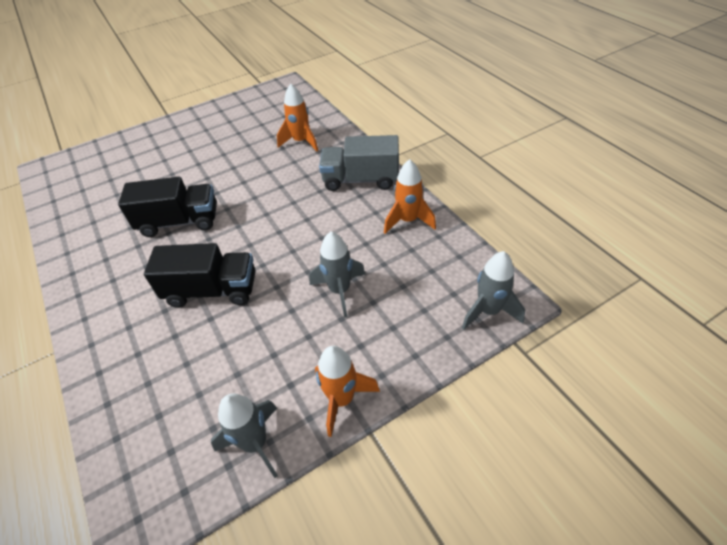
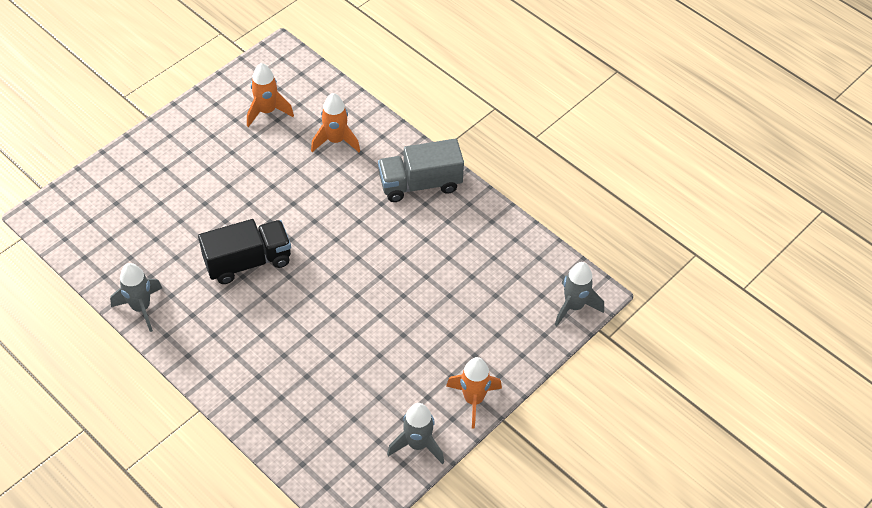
camera: 20 degrees left, 5 degrees up
black truck [144,243,256,308] -> none
grey rocket [309,231,365,318] -> grey rocket moved to [110,263,162,332]
orange rocket [384,159,436,234] -> orange rocket moved to [247,63,294,127]

